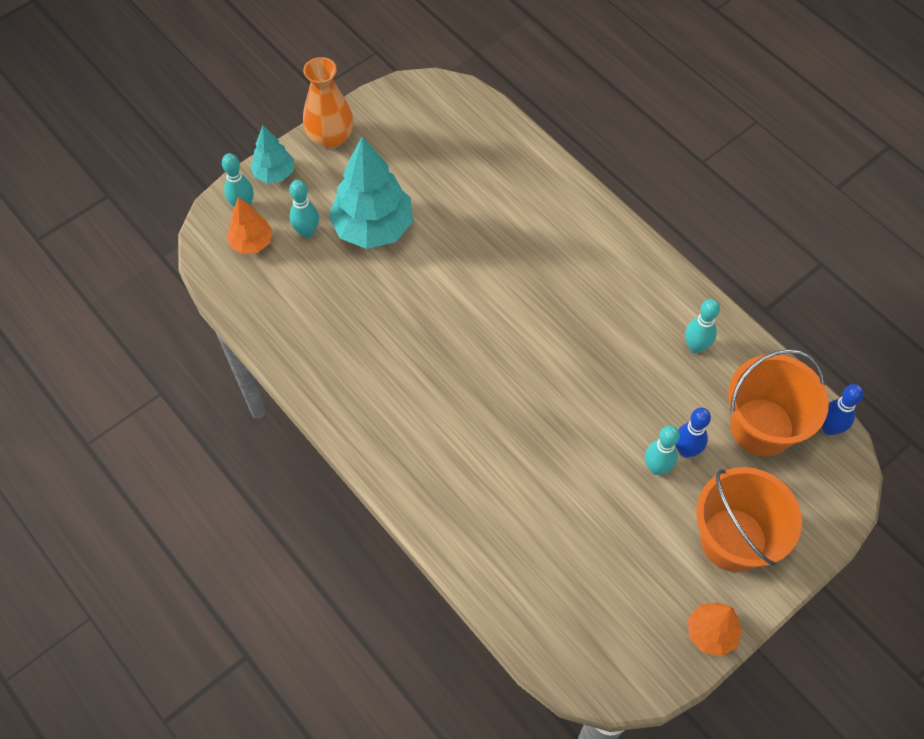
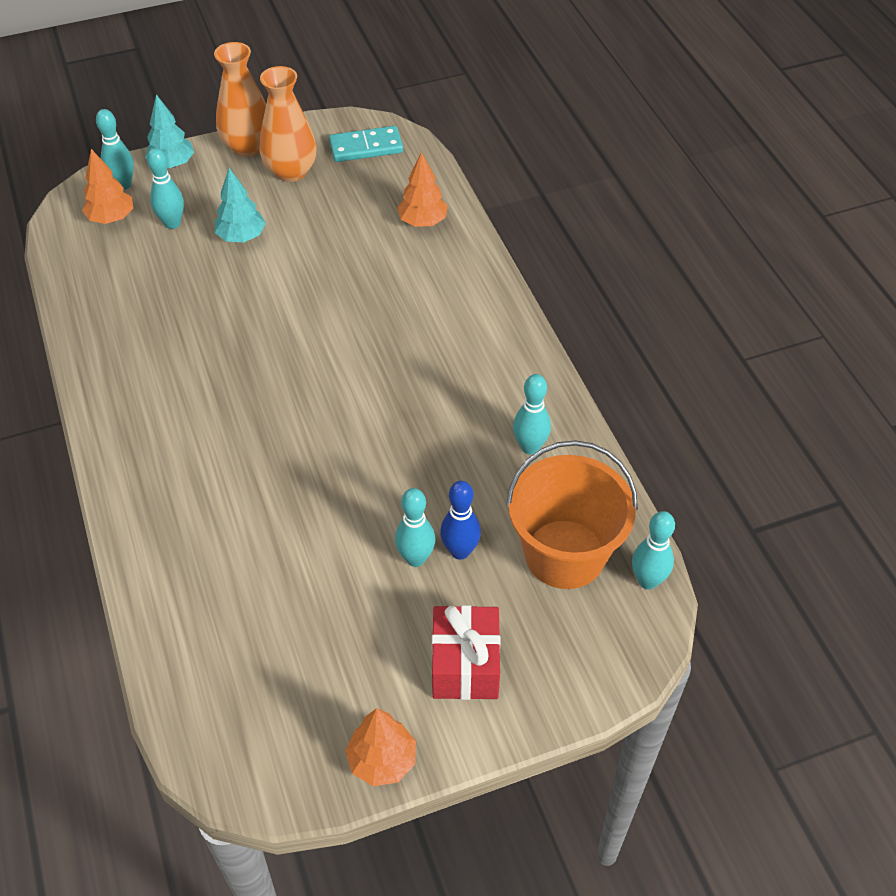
camera: 20 degrees right, 10 degrees down
turquoise tree [329,136,413,249] -> turquoise tree [215,168,266,242], size x0.54
orange bucket [696,467,802,572] -> red gift [432,605,501,700]
blue bowling pin [822,384,864,435] -> turquoise bowling pin [632,511,675,590]
none -> orange vase [260,66,317,182]
none -> turquoise domino [329,126,403,162]
none -> orange tree [397,152,448,227]

